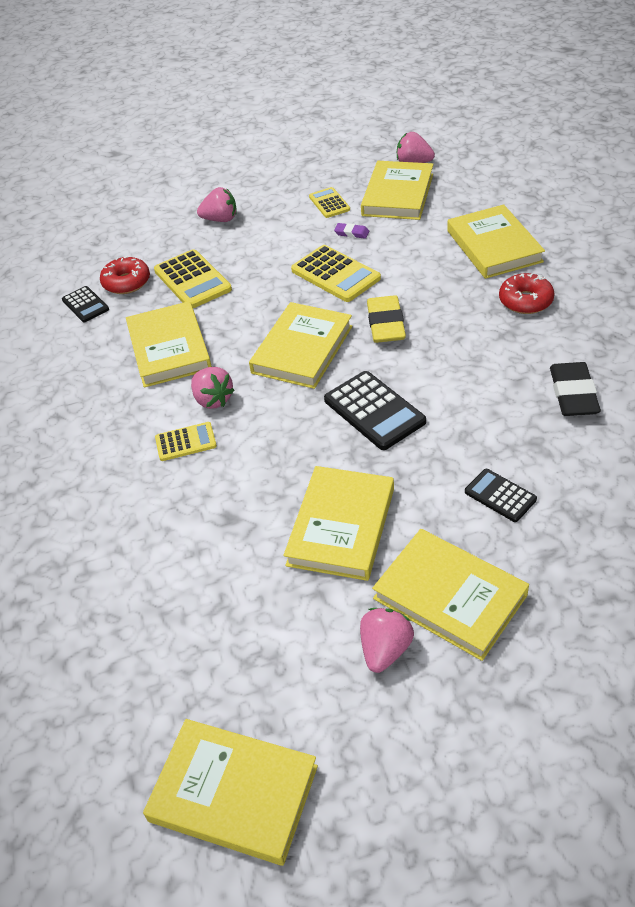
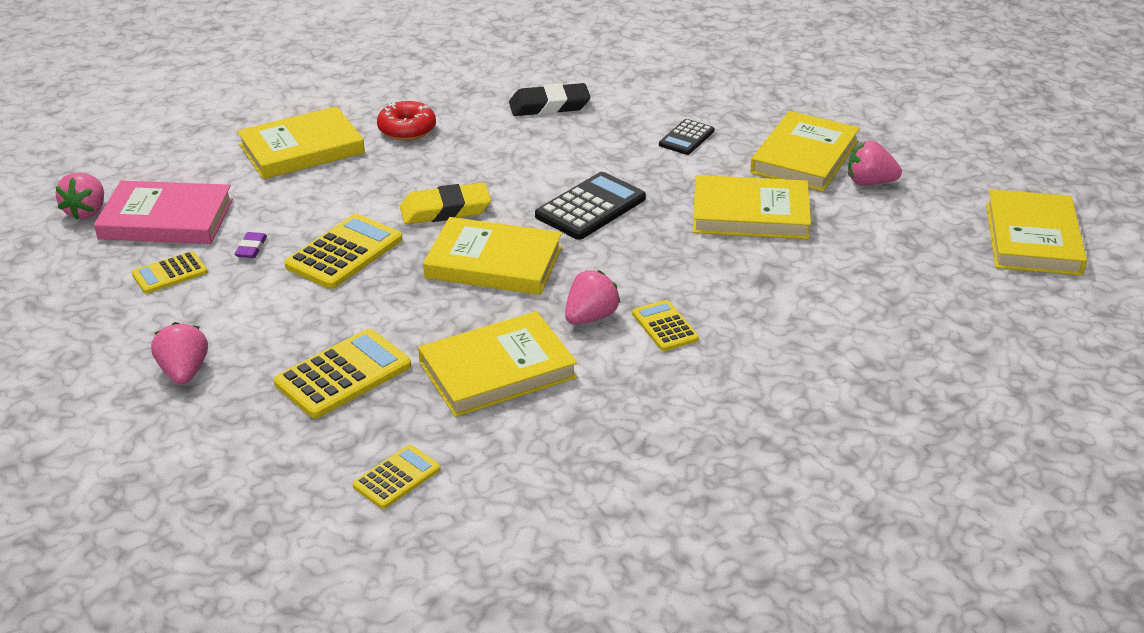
camera: 105 degrees left, 10 degrees down
black calculator [62,286,109,322] -> yellow calculator [353,445,440,509]
red donut [100,256,150,294] -> none
yellow book [361,161,433,220] -> pink book [94,181,233,244]

